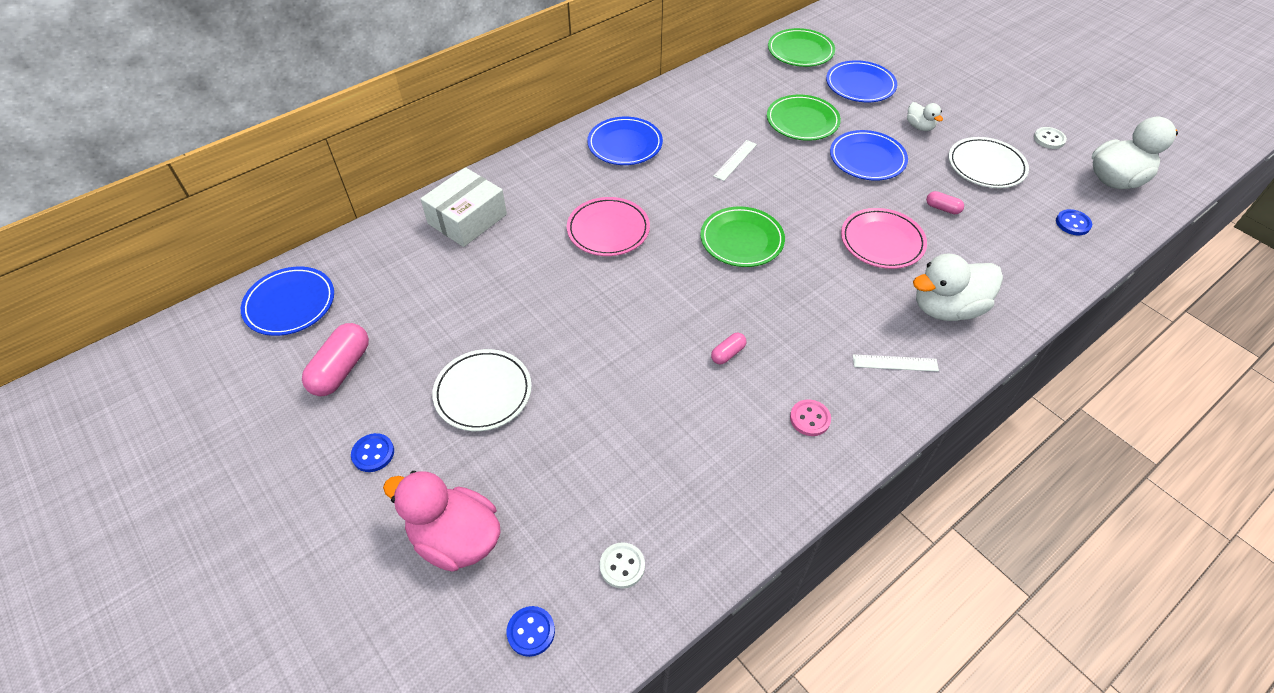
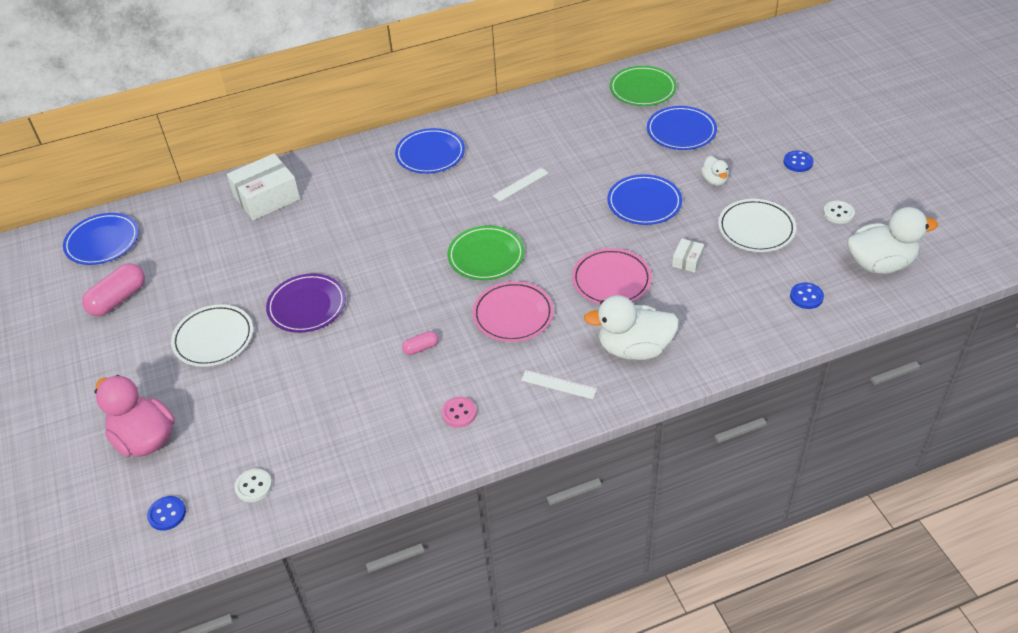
camera: 20 degrees right, 5 degrees down
blue button [351,433,394,472] -> blue button moved to [784,150,814,172]
pink plate [567,197,650,256] -> pink plate moved to [472,281,554,342]
green plate [767,95,841,141] -> none
pink capsule [926,191,964,214] -> white box [672,238,704,273]
none -> purple plate [266,273,346,333]

